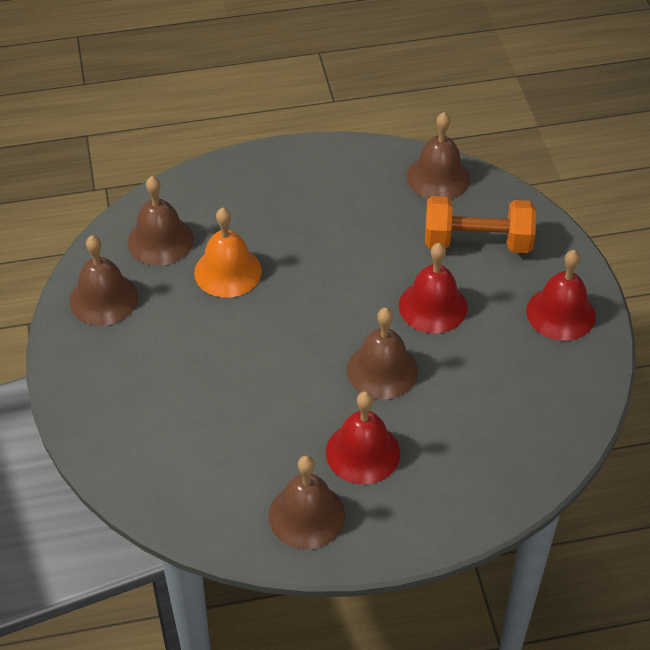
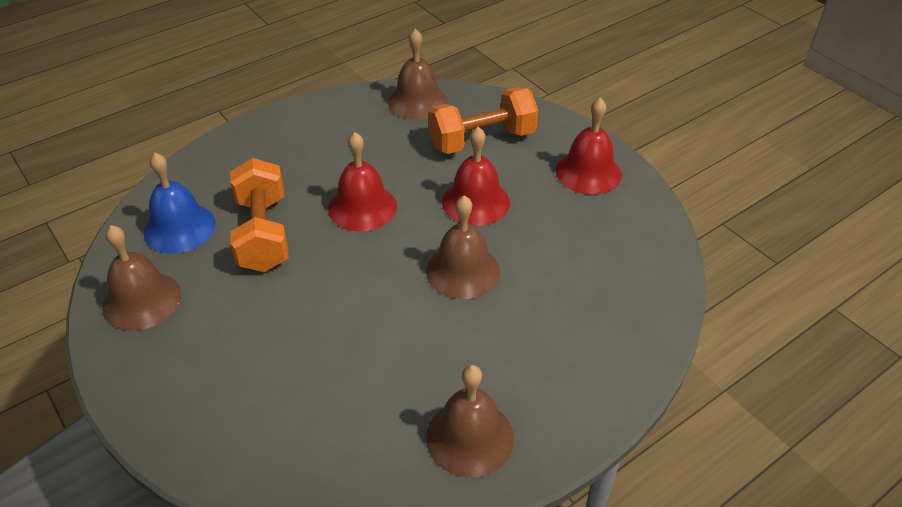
camera: 25 degrees left, 5 degrees down
brown bell [128,176,194,266] -> blue bell [144,153,216,253]
orange bell [194,208,262,298] -> orange dumbbell [230,158,289,272]
red bell [326,391,400,484] -> red bell moved to [328,132,397,232]

